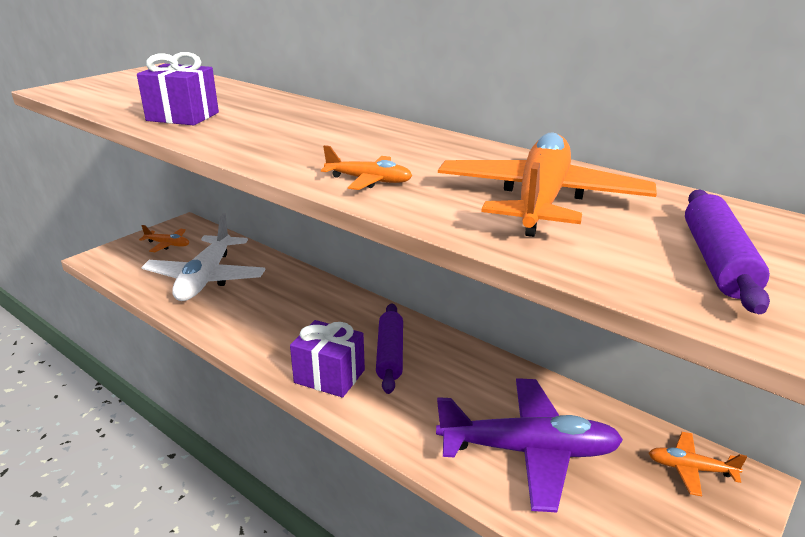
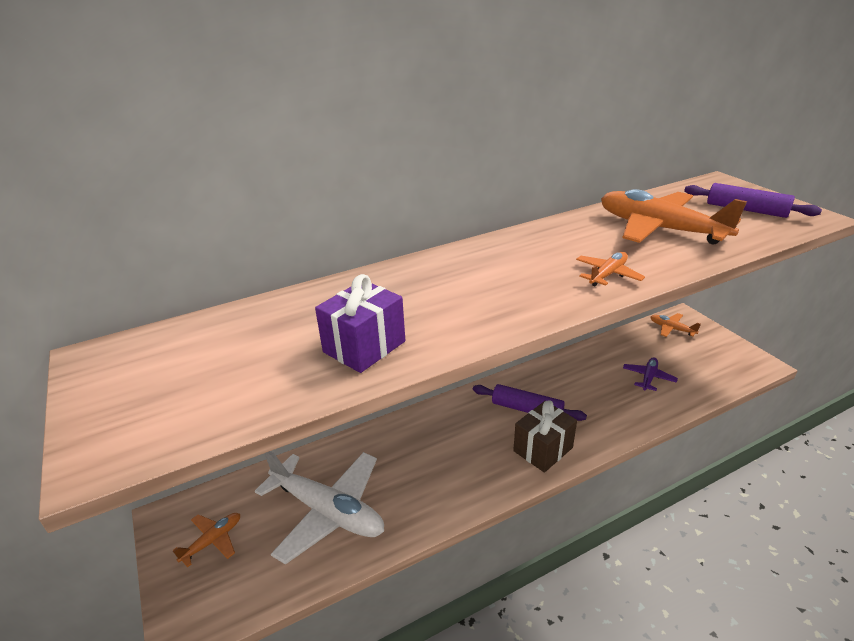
camera: 65 degrees left, 5 degrees up
purple gift [290,320,365,398] -> brown gift [513,400,577,473]
purple plane [436,378,623,512] -> purple plane [623,357,678,391], size x0.46
orange plane [648,432,747,496] -> orange plane turned 90 degrees clockwise [650,313,701,337]

